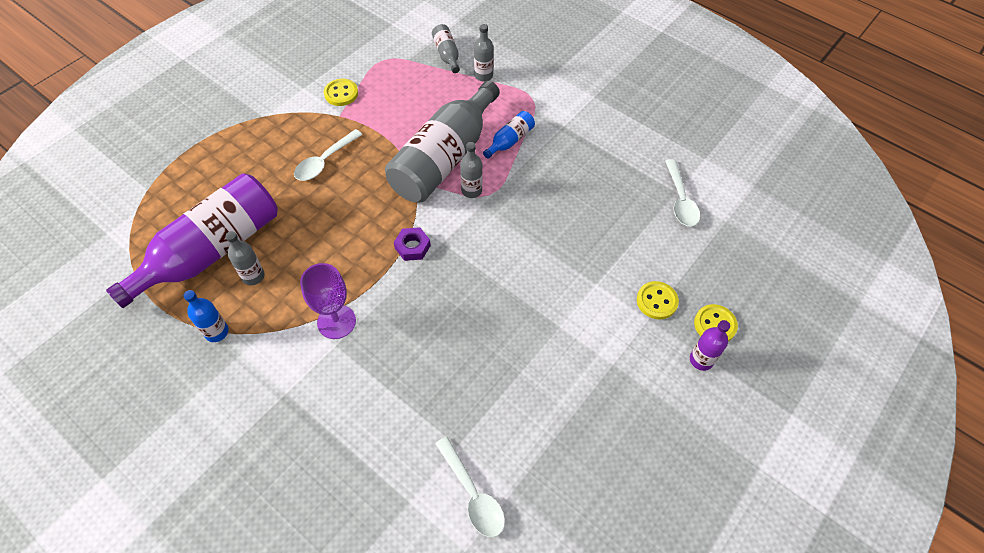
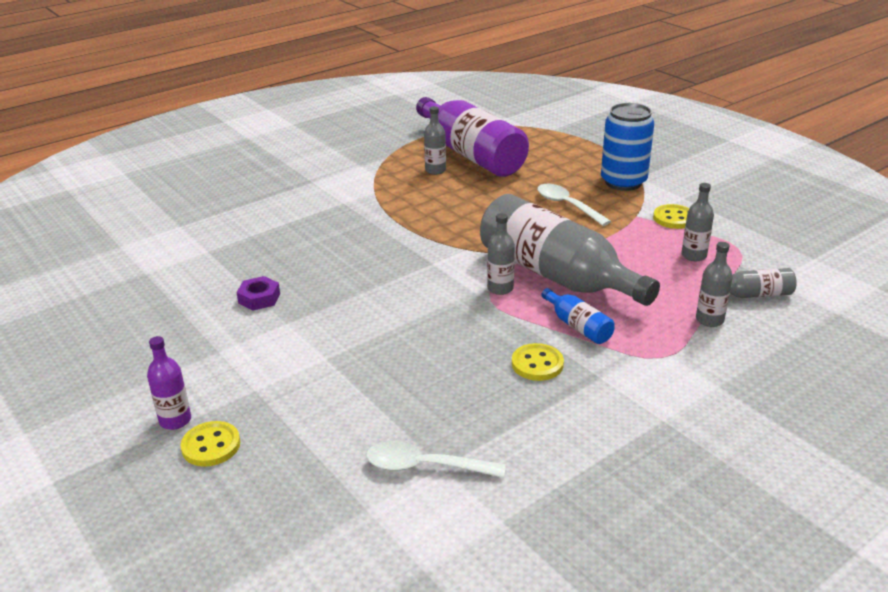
camera: 105 degrees right, 25 degrees down
blue bottle [184,290,229,342] -> none
purple goblet [300,263,356,339] -> none
purple nut [394,227,431,261] -> purple nut moved to [237,276,280,311]
white spoon [435,437,505,537] -> none
yellow button [637,281,679,320] -> yellow button moved to [512,343,564,381]
none -> blue can [601,103,654,191]
none -> grey bottle [682,183,714,261]

